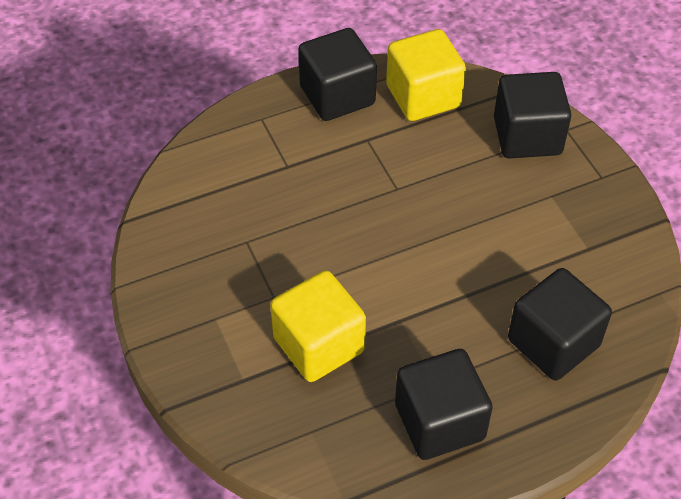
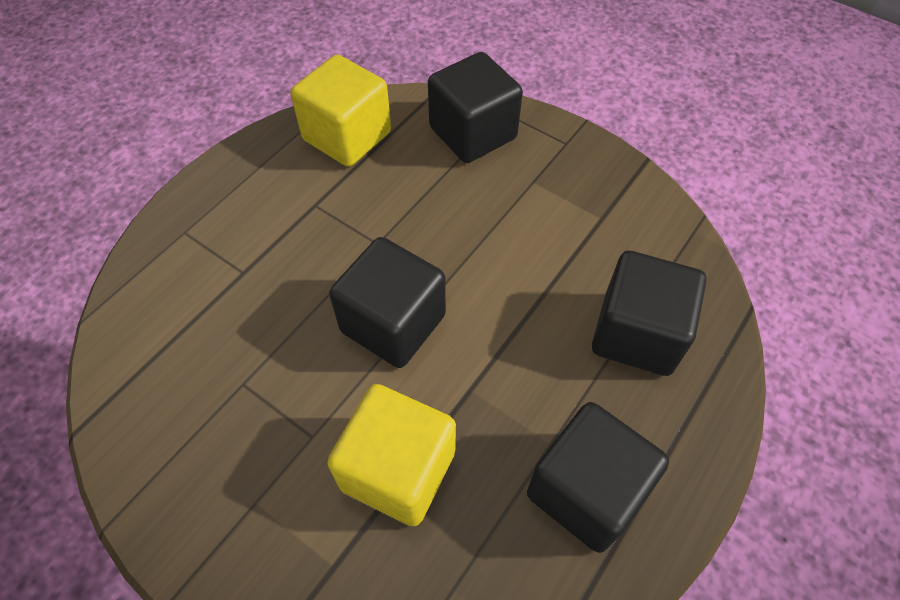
camera: 30 degrees left, 5 degrees up
black cube [298,28,377,121] -> black cube moved to [329,237,446,368]

